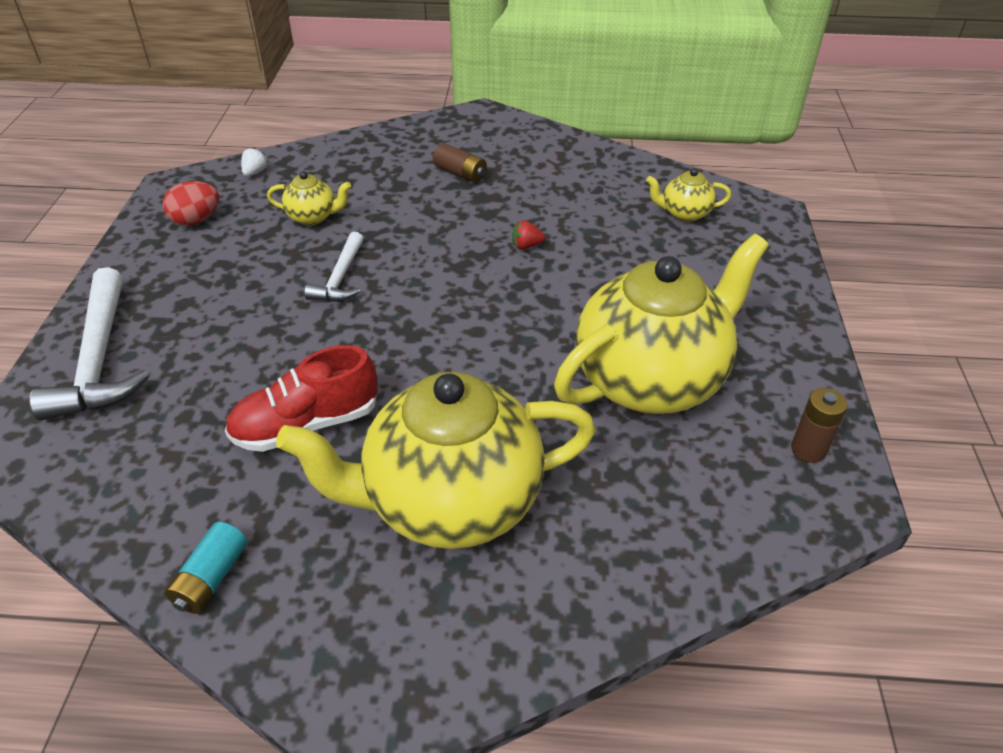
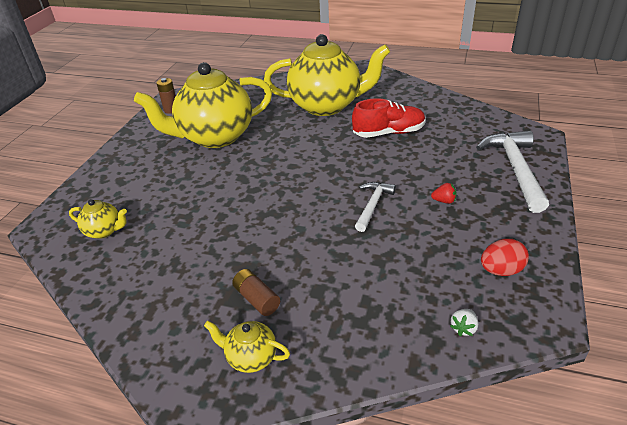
camera: 165 degrees left, 5 degrees down
turquoise battery [165,522,247,614] -> none
yellow teapot [267,171,351,225] -> yellow teapot moved to [204,321,290,373]
red strawberry [512,220,545,249] -> red strawberry moved to [431,183,457,204]

